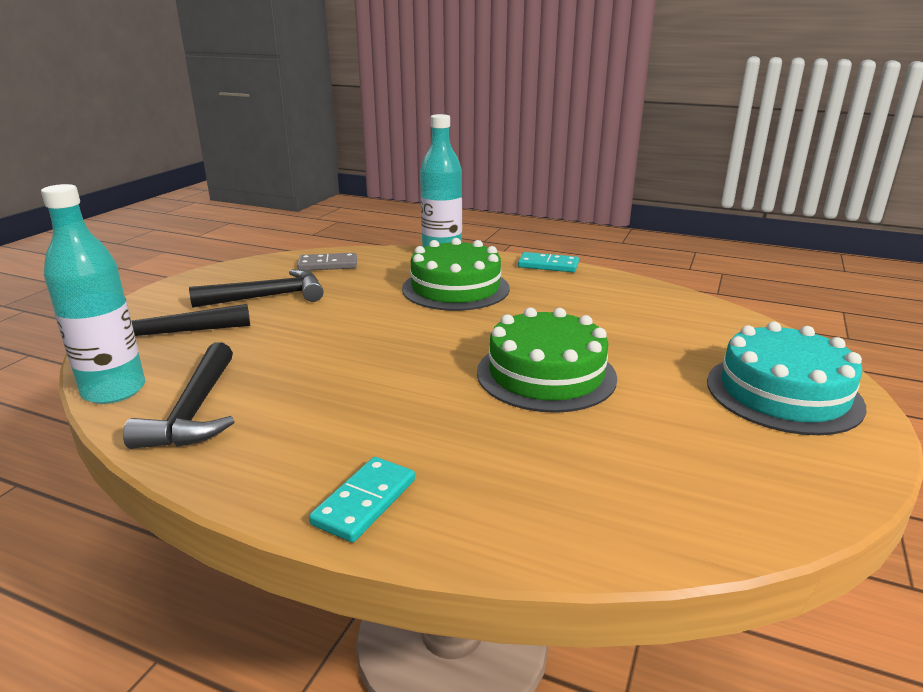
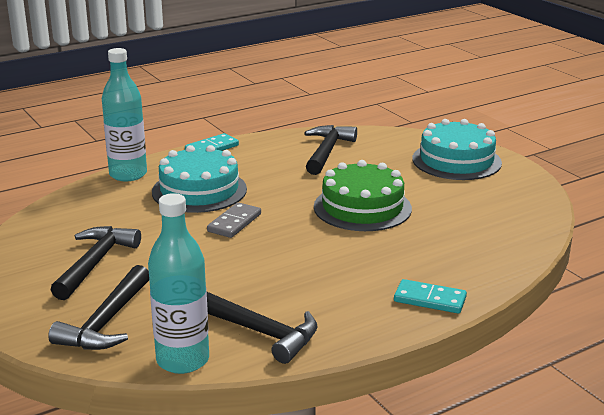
camera: 55 degrees left, 0 degrees up
grey domino [297,253,357,270] -> grey domino moved to [207,202,261,238]
turquoise domino [309,457,415,542] -> turquoise domino turned 45 degrees counterclockwise [394,279,467,314]
green cake [402,238,510,311] -> turquoise cake [152,145,247,213]
none -> black hammer [305,125,357,175]

